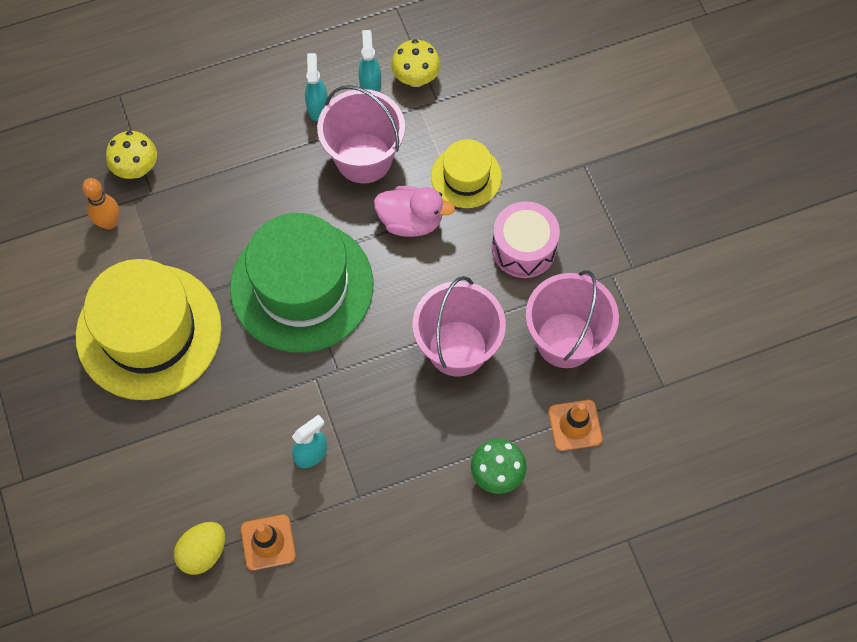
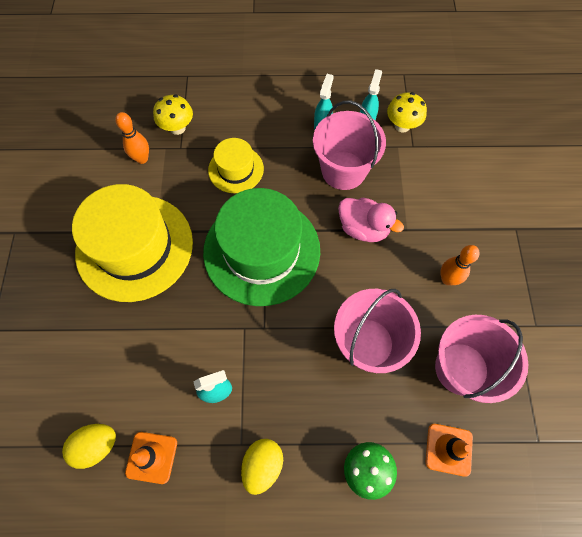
camera: 20 degrees right, 0 degrees up
yellow hat [431,139,502,208] -> yellow hat moved to [208,138,264,193]
pink drum [492,201,560,278] -> orange bowling pin [440,245,480,285]
none -> yellow egg [241,439,283,495]

